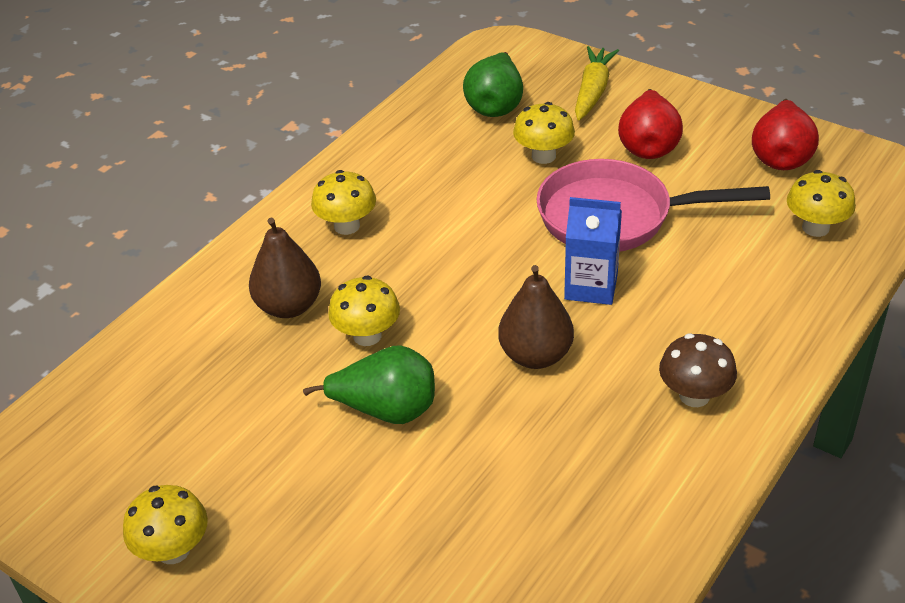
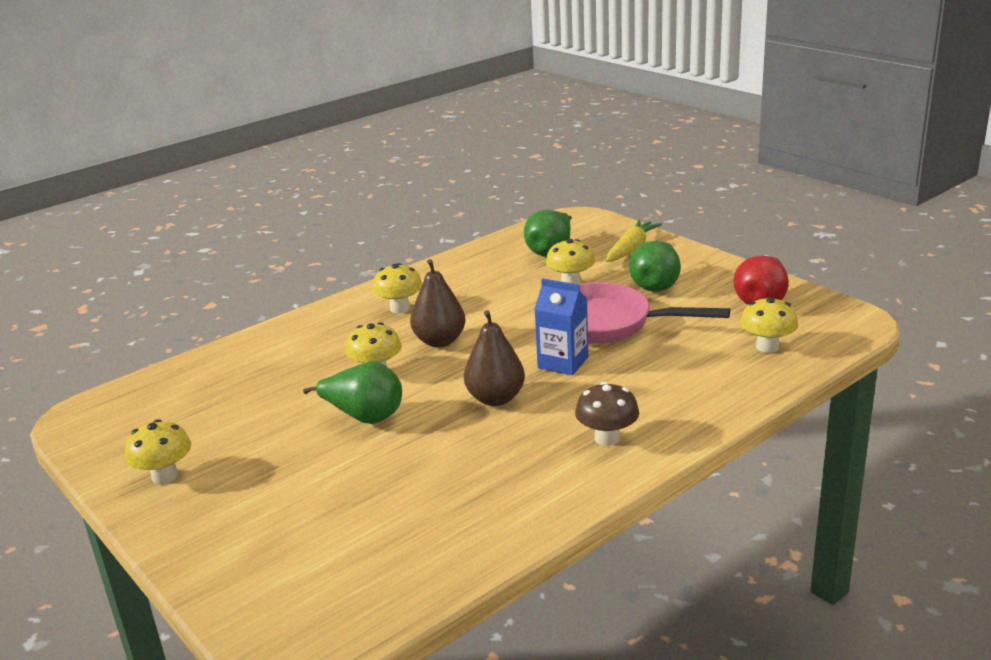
camera: 15 degrees right, 15 degrees down
brown pear [249,217,321,318] -> brown pear moved to [410,259,466,347]
red pear [618,89,683,159] -> green pear [629,241,681,292]

